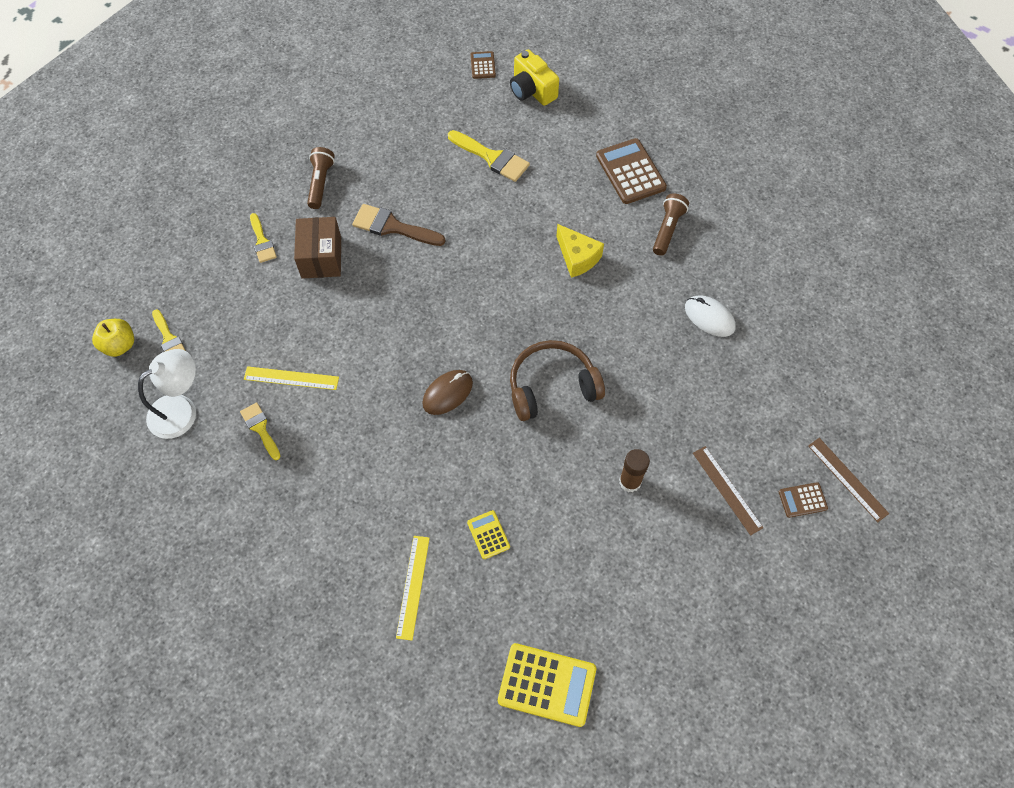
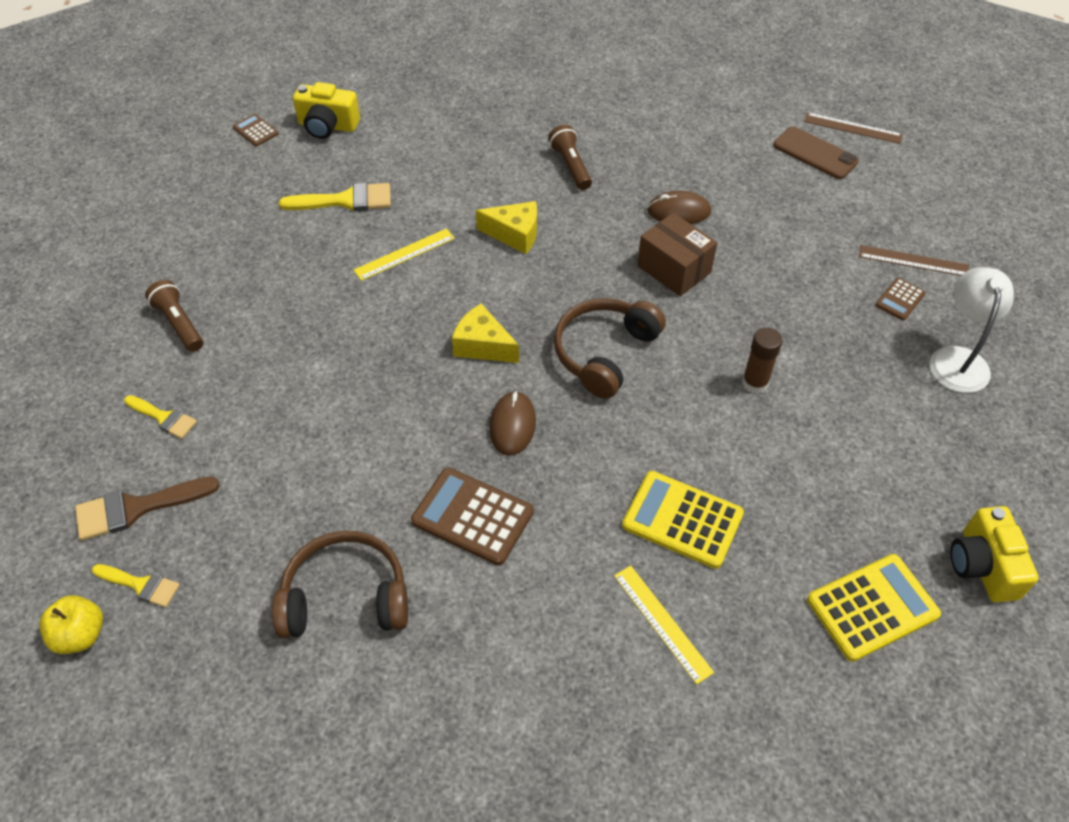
camera: 40 degrees left, 10 degrees down
white lamp [138,349,196,439] -> white lamp moved to [930,267,1014,393]
yellow brush [240,403,281,460] -> brown headphones [272,530,408,638]
yellow ruler [244,366,339,390] -> yellow ruler moved to [353,228,455,281]
brown box [294,217,341,279] -> brown box moved to [637,213,717,296]
brown brush [352,204,445,246] -> brown brush moved to [75,477,220,541]
yellow calculator [467,510,510,559] -> yellow calculator [622,471,744,569], size x1.92
brown calculator [596,138,667,204] -> brown calculator moved to [411,467,534,566]
white mouse [685,296,736,337] -> brown mouse [647,191,711,224]
brown ruler [693,446,763,536] -> brown ruler moved to [804,112,903,144]
none -> yellow cheese [452,303,519,363]
none -> brown phone [773,126,859,179]
none -> yellow camera [950,506,1039,602]

